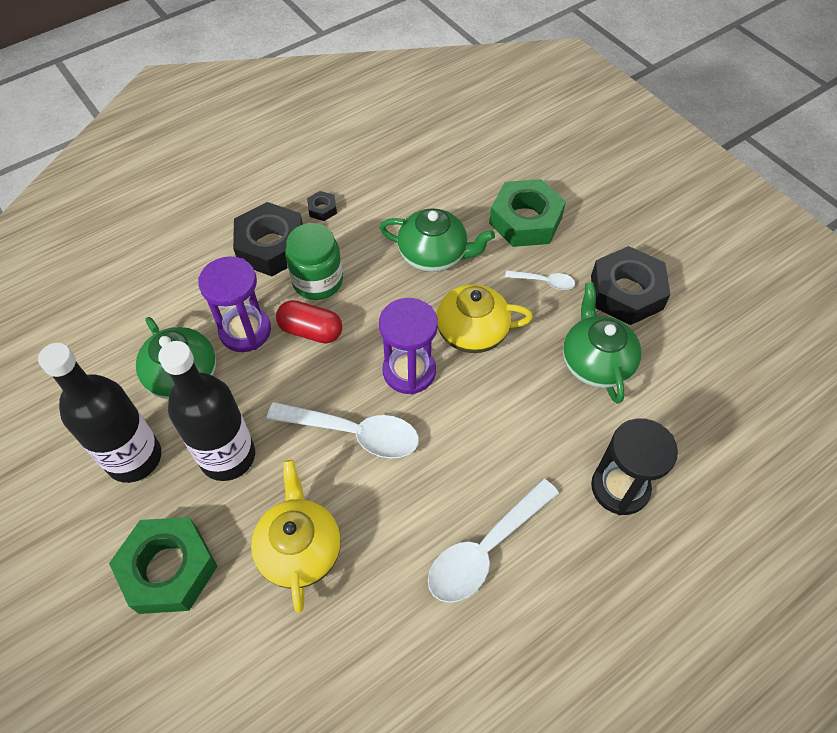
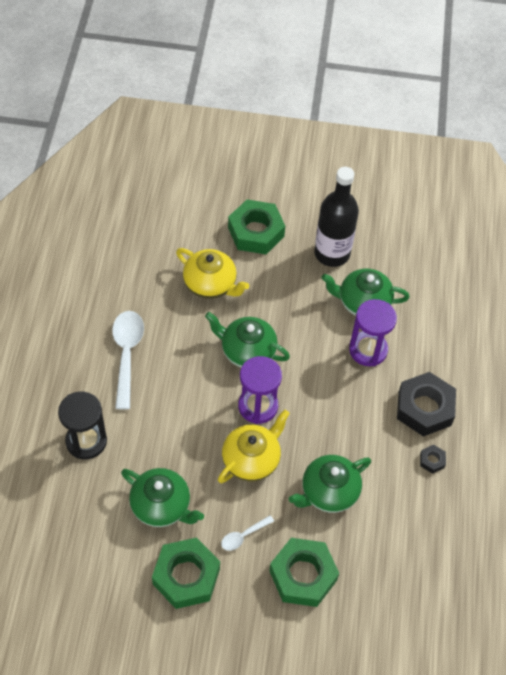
camera: 130 degrees right, 0 degrees up
black bottle [158,341,255,481] -> none
white spoon [267,402,419,458] -> green teapot [205,312,290,367]
red capsule [276,300,342,343] -> none
green jar [285,223,343,300] -> none
black nut [591,246,670,325] -> green nut [152,538,220,609]

